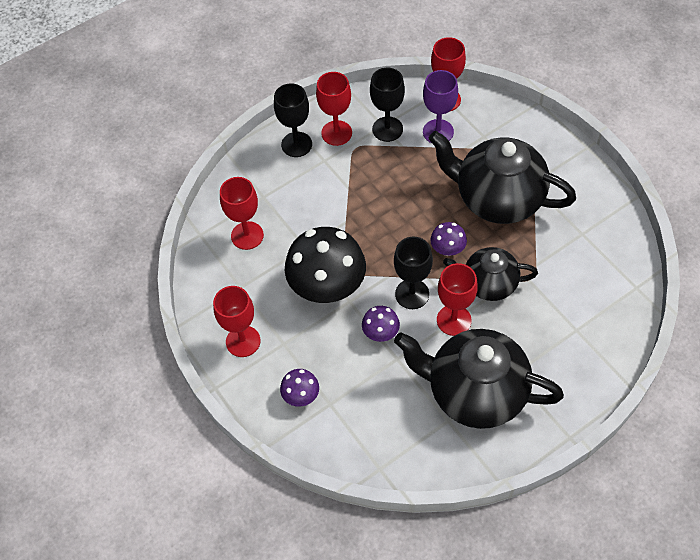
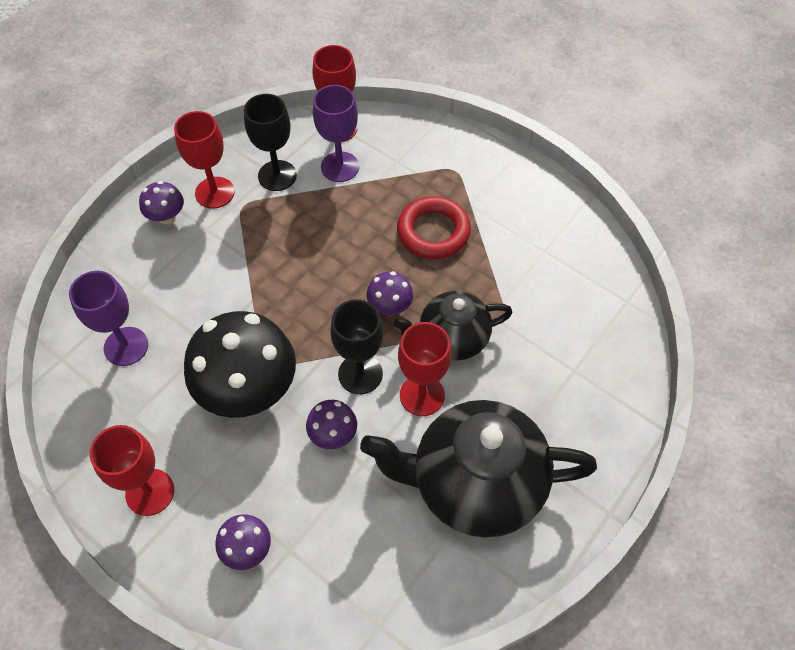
camera: 20 degrees left, 0 degrees up
red goblet [220,177,264,250] -> purple goblet [69,271,148,366]
black goblet [274,83,312,157] -> purple mushroom [139,181,184,224]
black teapot [429,131,576,224] -> red ring [397,196,471,259]

